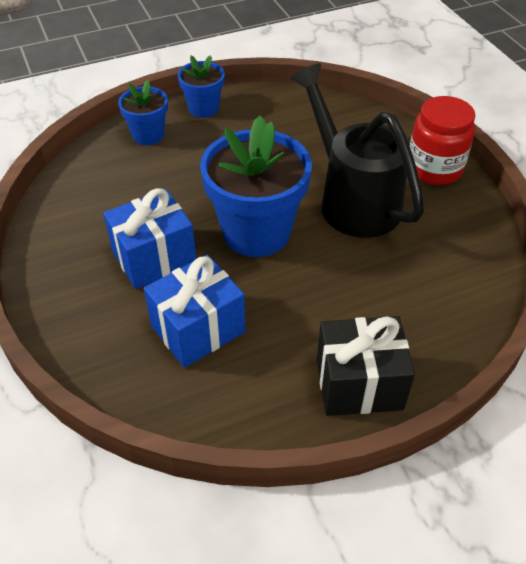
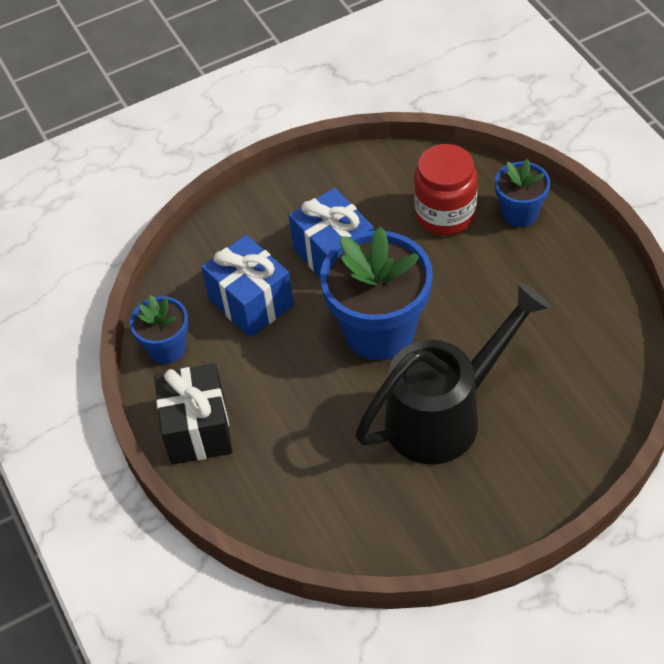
camera: 90 degrees right, 5 degrees up
blue flower pot [178,55,225,118] -> blue flower pot moved to [130,295,188,364]
red jar [410,96,475,185] -> red jar moved to [414,144,477,235]

